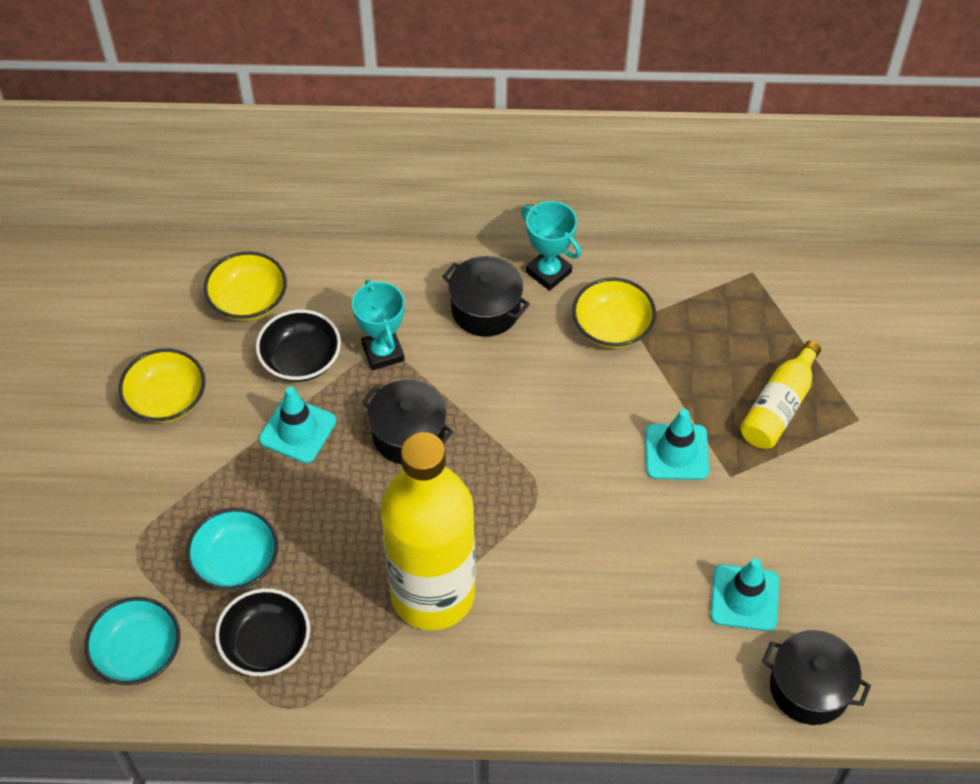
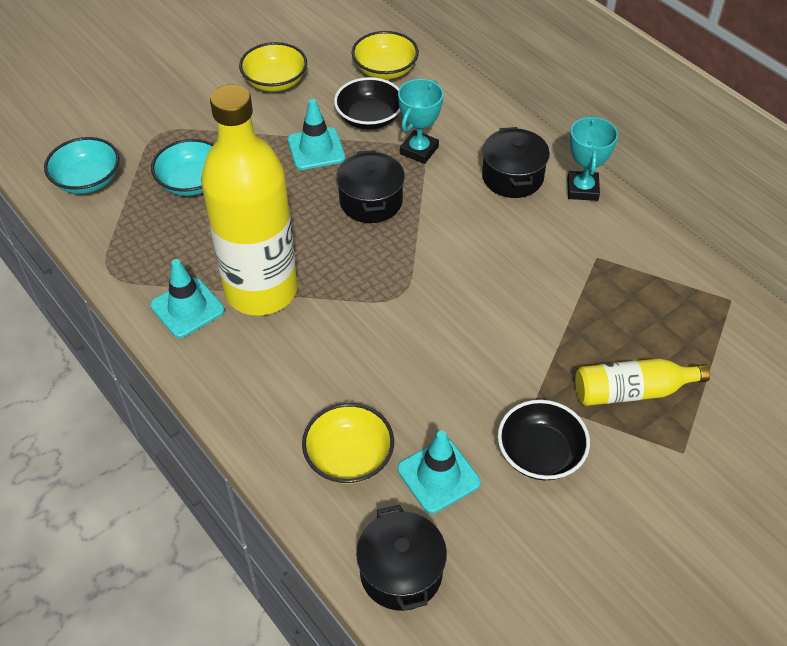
camera: 50 degrees right, 5 degrees down
black bowl [215,588,310,676] -> black bowl moved to [498,400,590,480]
yellow bowl [572,278,656,348] -> yellow bowl moved to [302,403,394,484]
turquoise traffic cone [645,409,709,480] -> turquoise traffic cone moved to [150,259,225,338]

